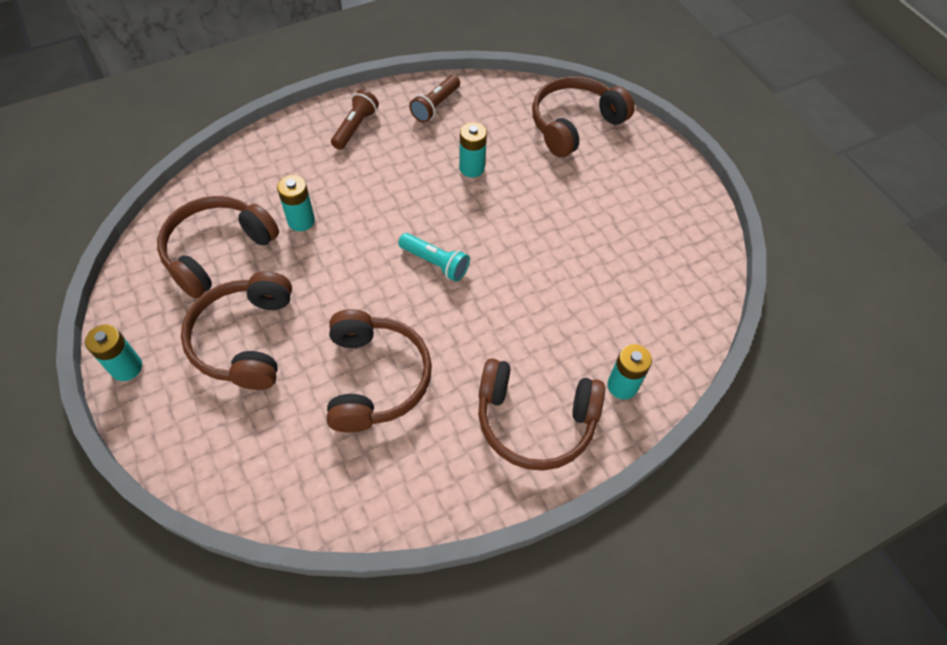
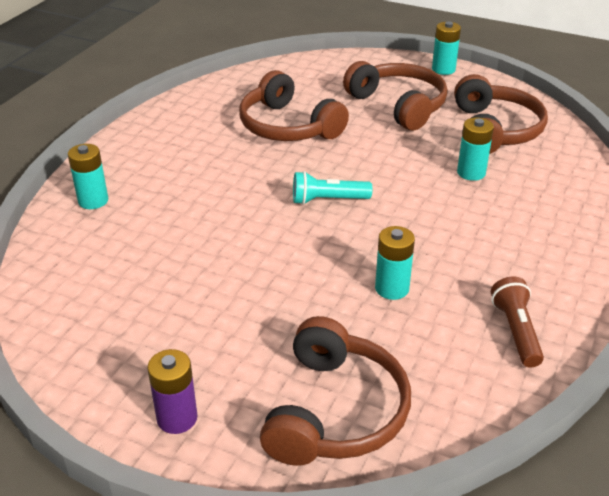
camera: 145 degrees right, 20 degrees down
brown flashlight [331,89,379,150] -> none
brown headphones [478,358,605,471] -> none
none -> purple battery [147,349,198,434]

